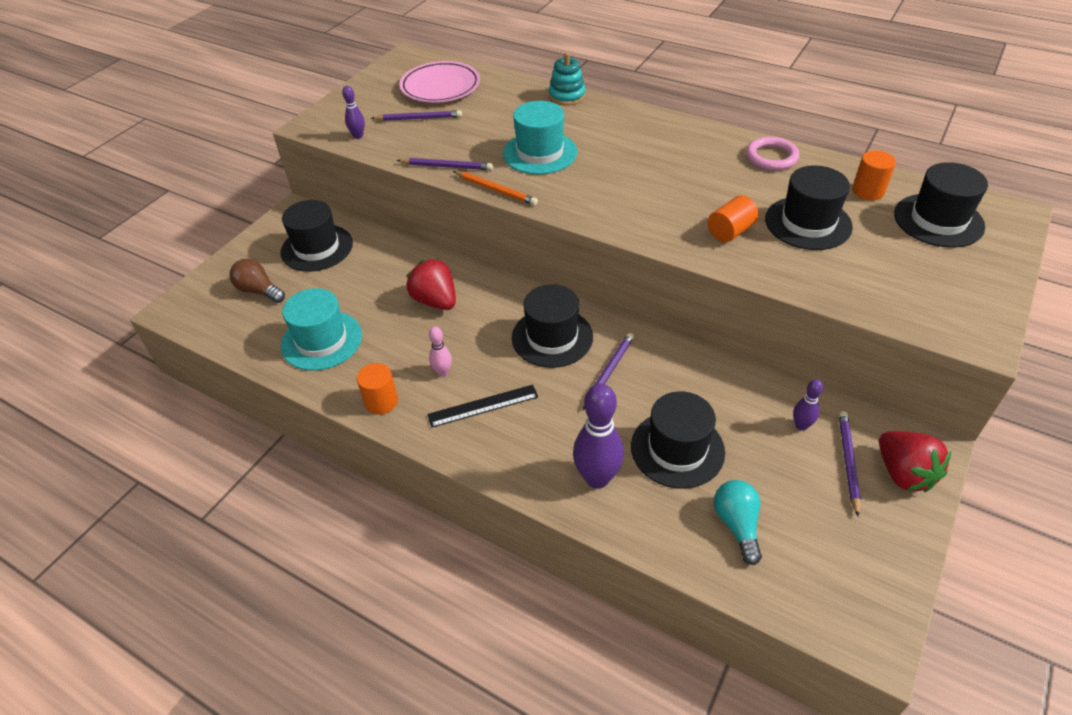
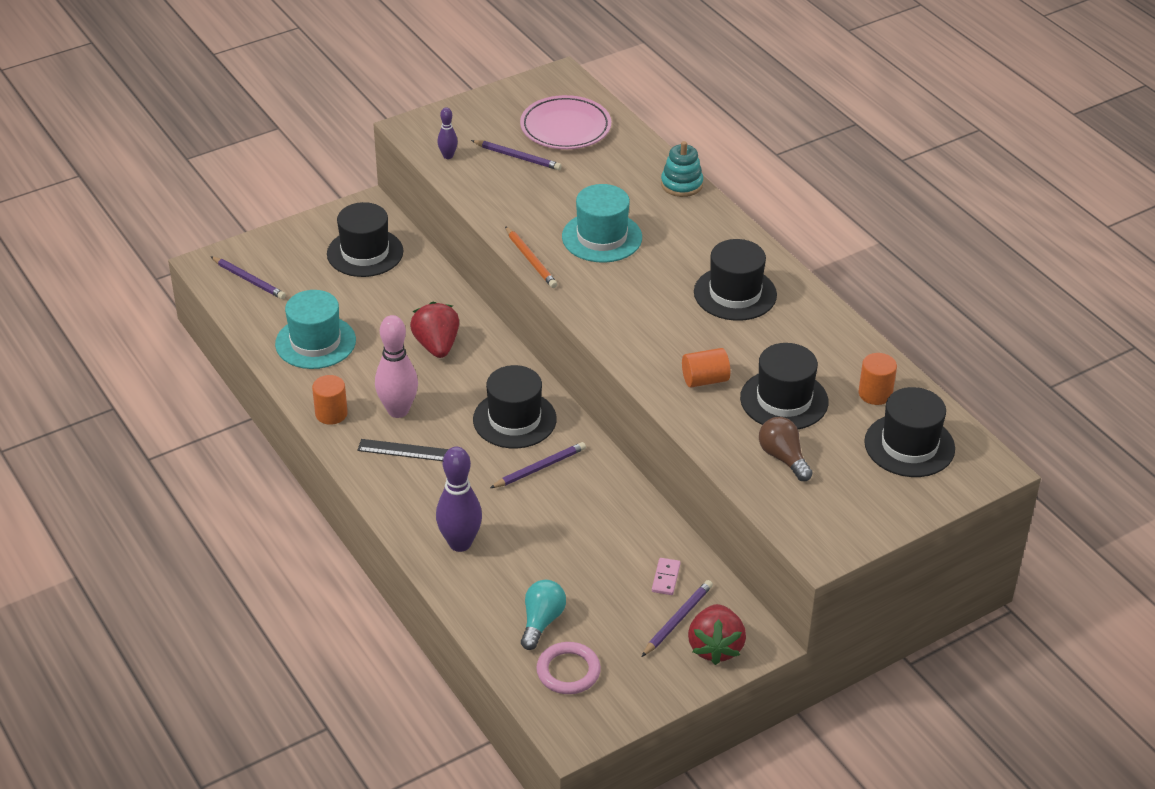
camera: 25 degrees right, 5 degrees down
brown light bulb [229,258,285,303] -> brown light bulb moved to [759,417,813,481]
purple pencil [397,158,493,170] -> purple pencil moved to [211,257,286,299]
pink bowling pin [429,327,452,377] -> pink bowling pin [375,315,418,418], size x1.95
black hat [631,391,725,489] -> black hat moved to [694,239,777,321]
pink ring [746,137,799,170] -> pink ring moved to [536,642,601,694]
purple bowling pin [793,379,823,431] -> pink domino [652,558,681,595]

